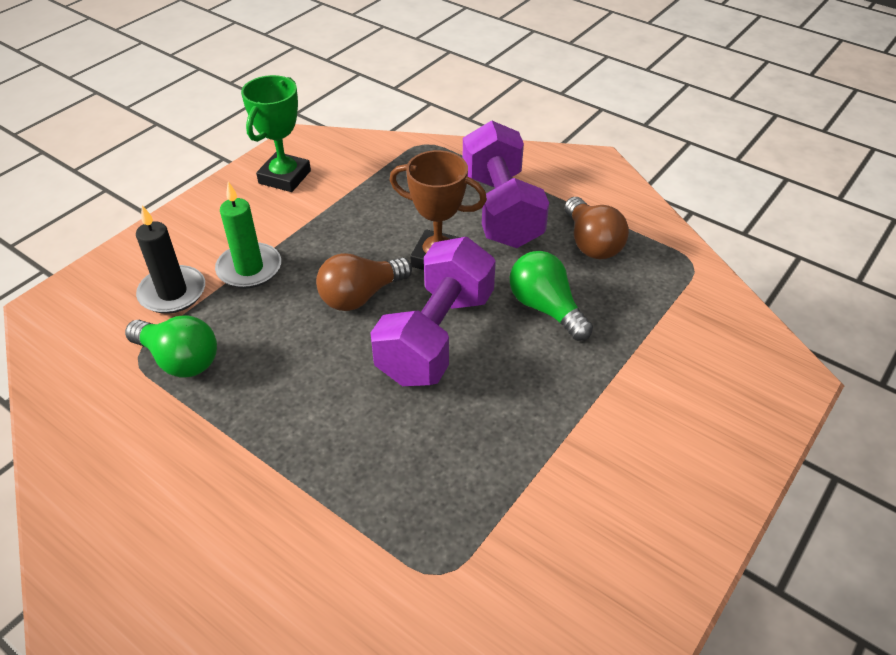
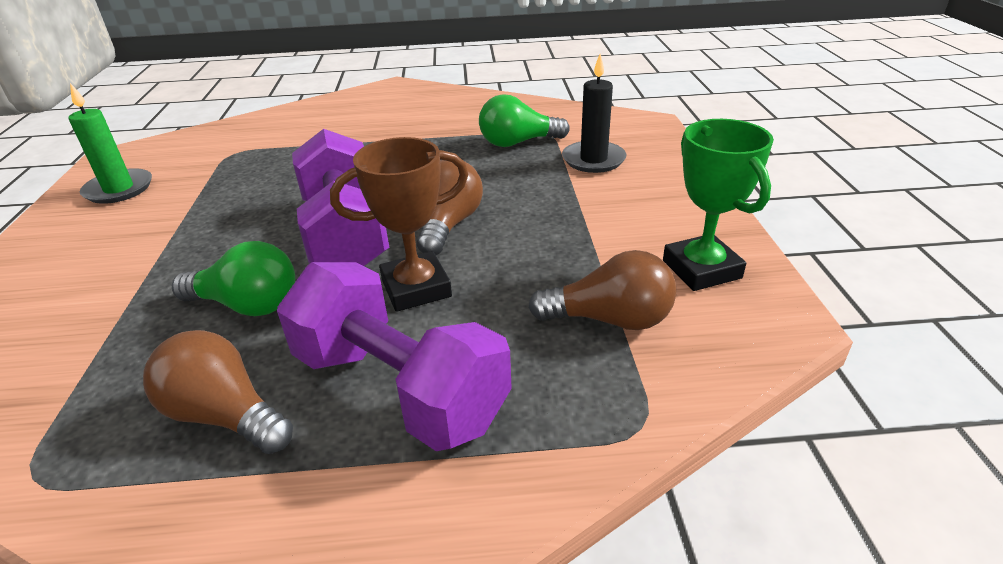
camera: 140 degrees right, 10 degrees down
green candle [215,182,281,288] -> green candle moved to [69,83,152,204]
none -> brown light bulb [528,250,676,330]

